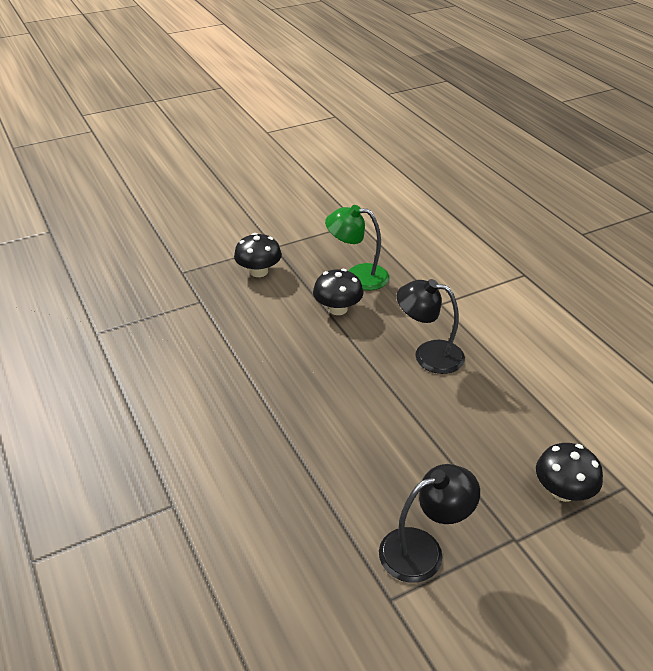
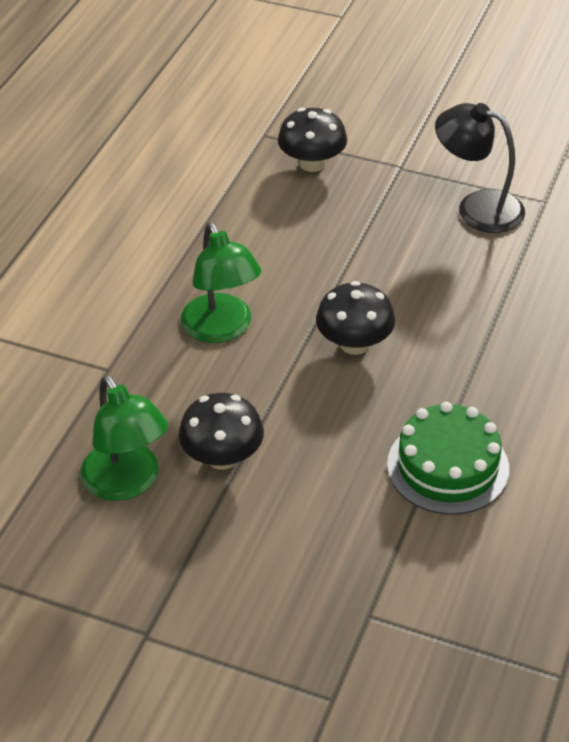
camera: 130 degrees left, 5 degrees up
black mushroom [234,233,282,277] -> black mushroom moved to [316,281,395,355]
black lamp [397,279,465,374] -> green lamp [181,222,261,343]
none -> green cake [387,402,509,515]

